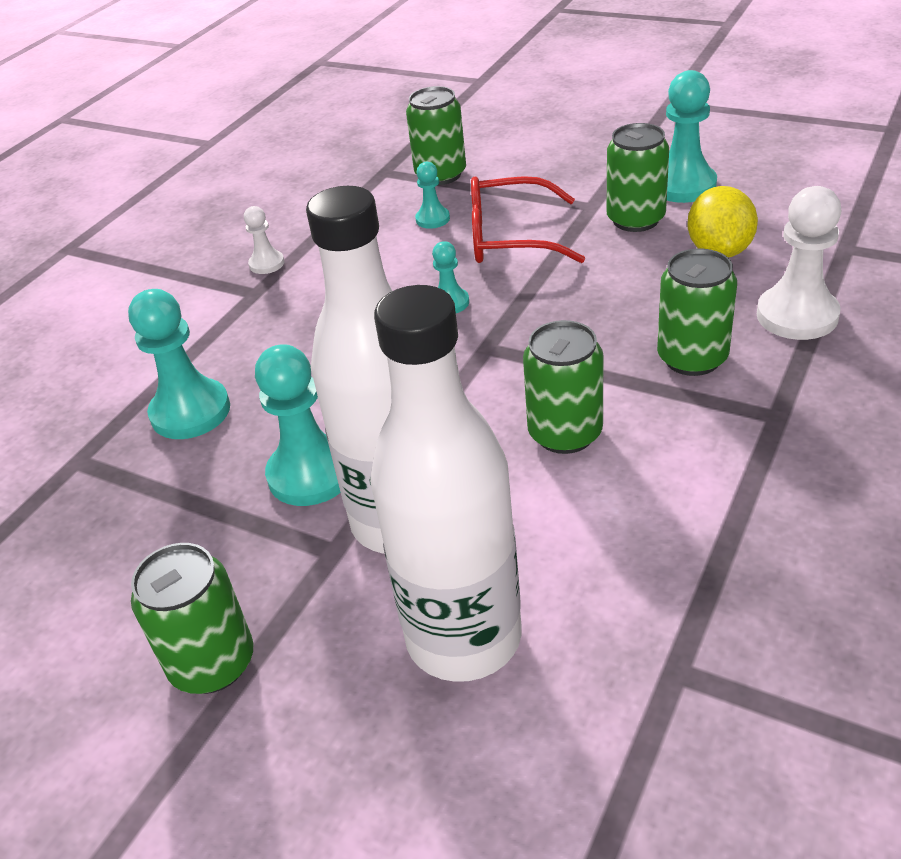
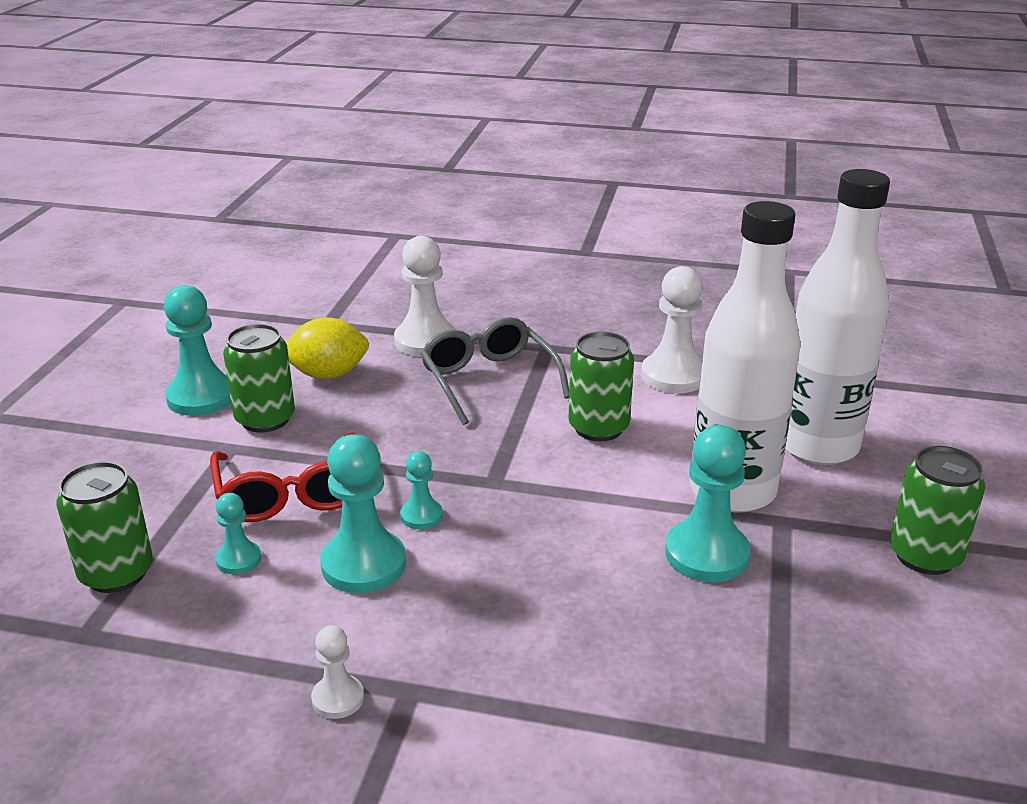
camera: 110 degrees left, 10 degrees down
turquoise pawn [128,289,230,439] -> turquoise pawn moved to [320,434,406,593]
green can [657,249,737,376] -> grey glasses [420,317,569,425]
none -> white pawn [641,266,703,393]

